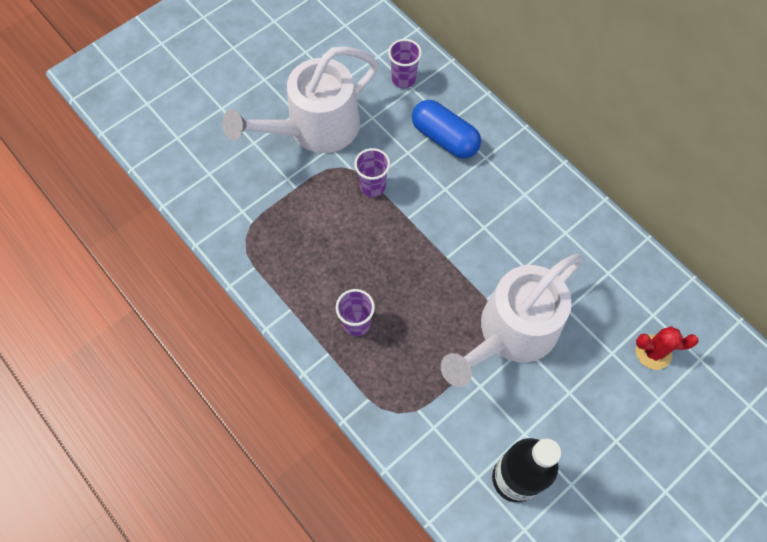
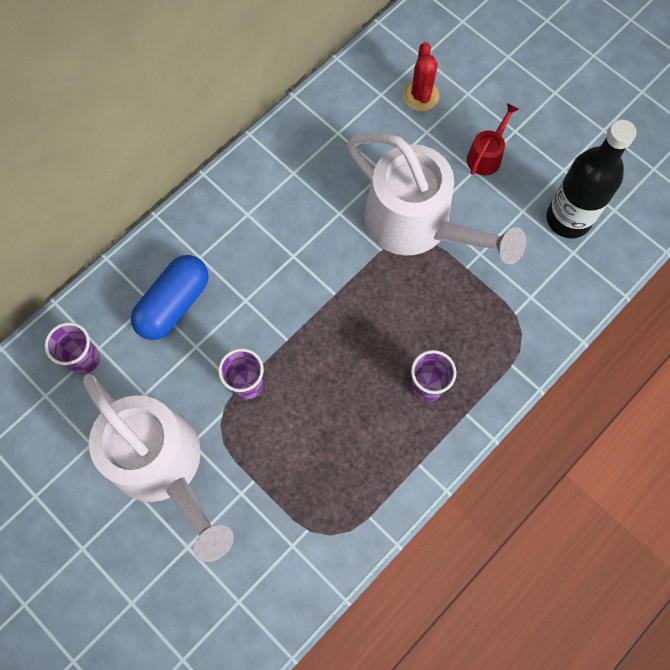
camera: 95 degrees left, 5 degrees up
none -> red watering can [467,103,519,176]

